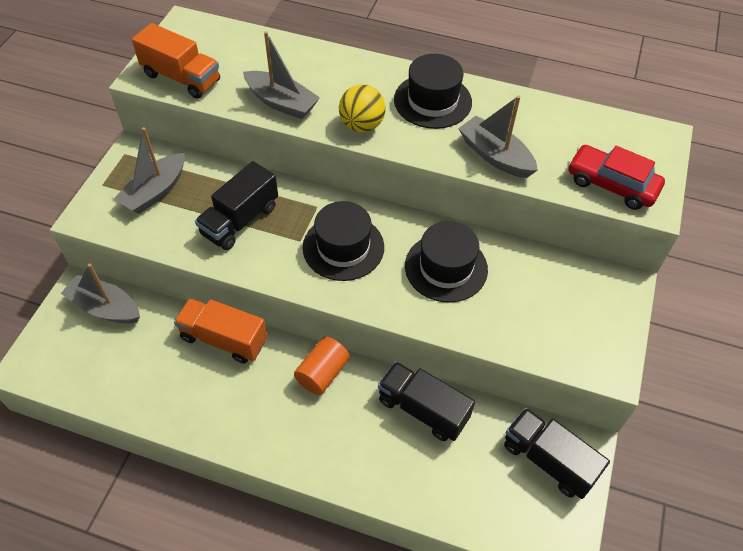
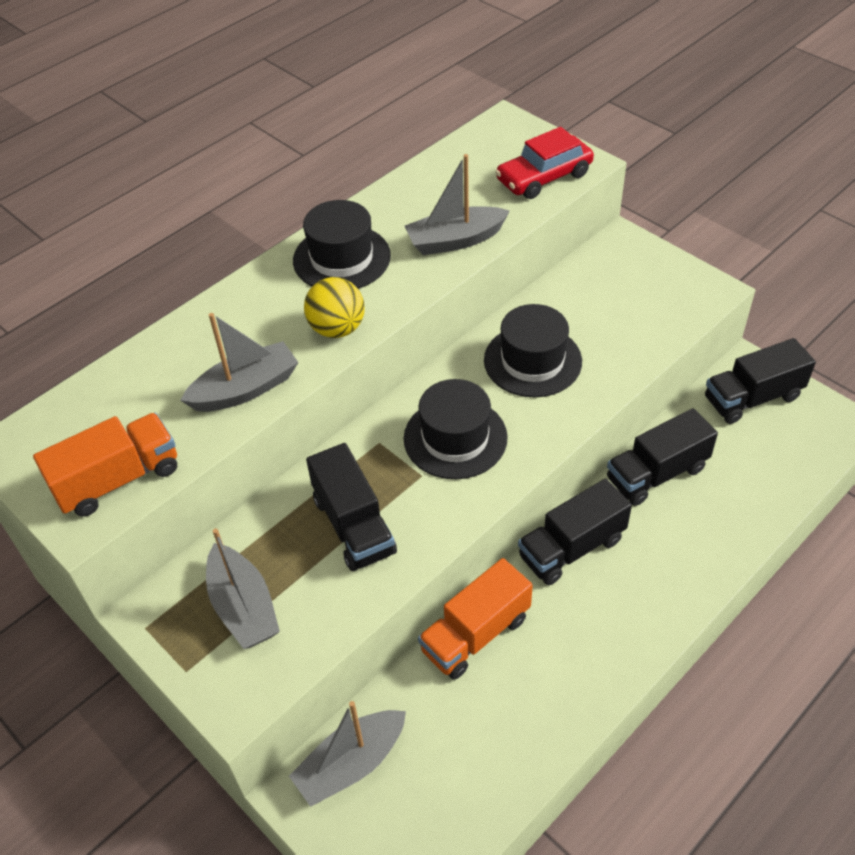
camera: 60 degrees left, 5 degrees down
orange cylinder [294,336,350,395] -> black truck [518,478,632,585]

